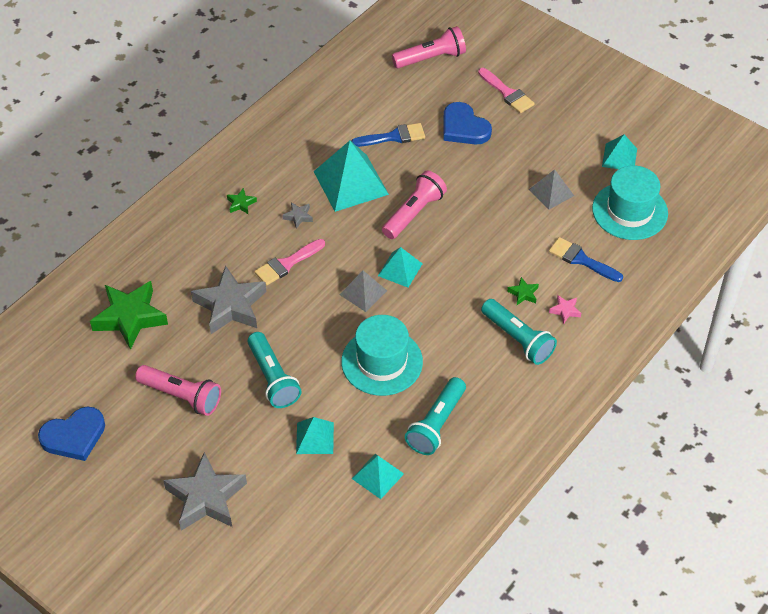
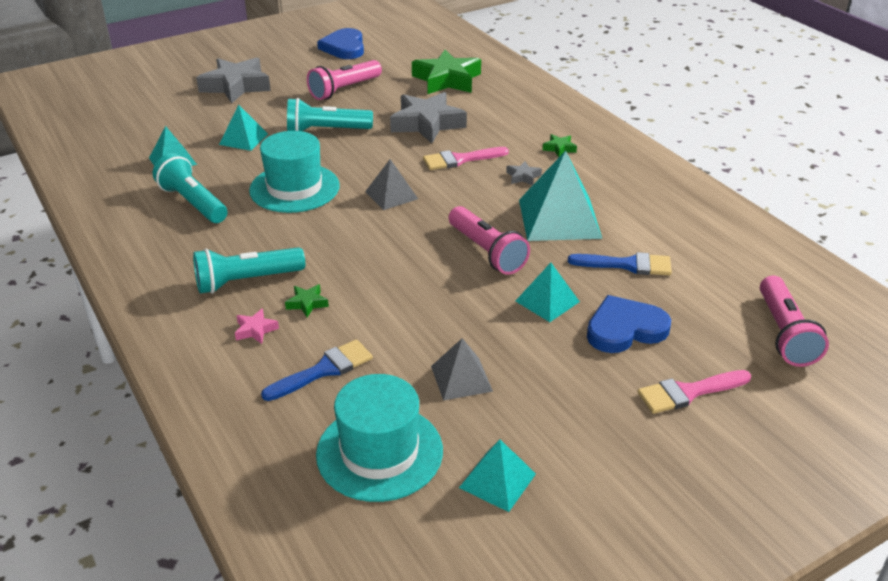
camera: 110 degrees right, 15 degrees down
pink brush [254,239,325,285] -> pink brush turned 90 degrees counterclockwise [423,147,509,170]
blue brush [351,123,425,147] -> blue brush turned 90 degrees counterclockwise [568,252,672,276]
turquoise pyramid [378,247,423,287] -> turquoise pyramid moved to [516,263,580,322]

